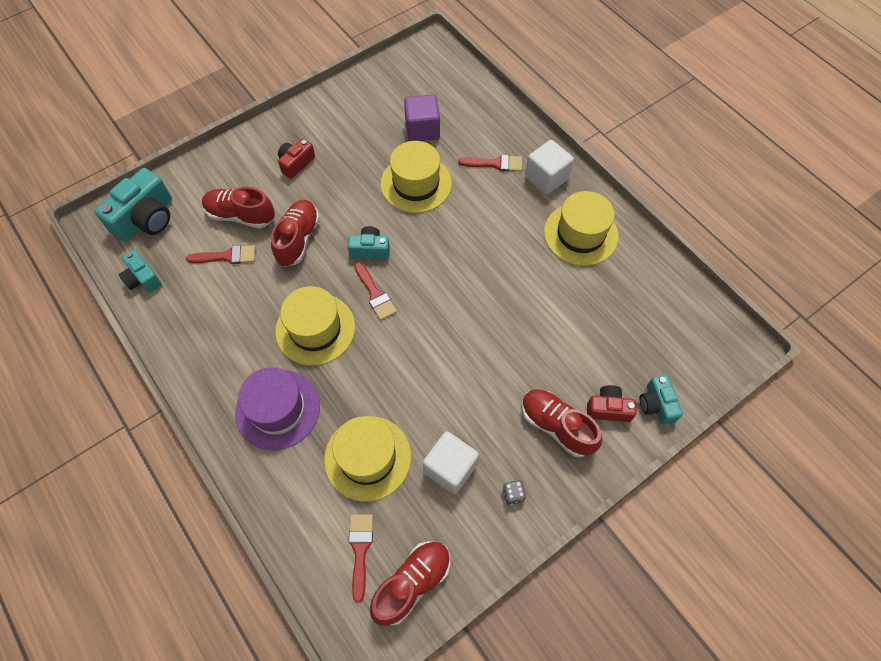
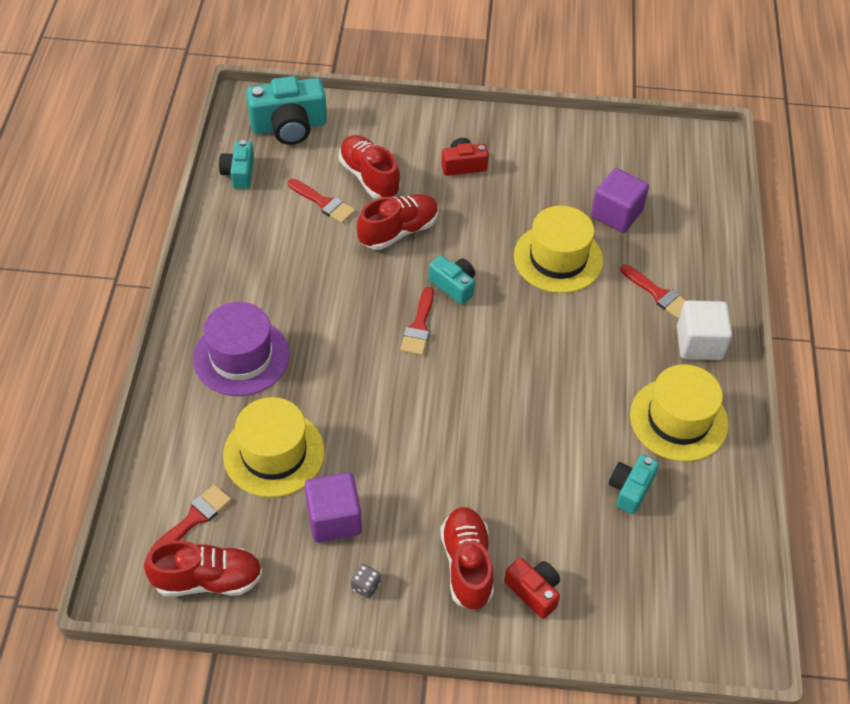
camera: 40 degrees right, 10 degrees down
yellow hat [275,286,355,365] -> none
white cube [423,431,479,494] -> purple cube [305,472,362,542]
turquoise camera [640,375,683,425] -> turquoise camera moved to [609,454,659,514]

